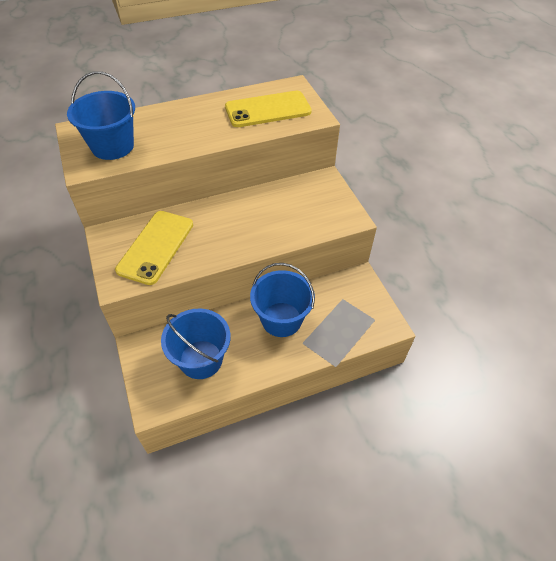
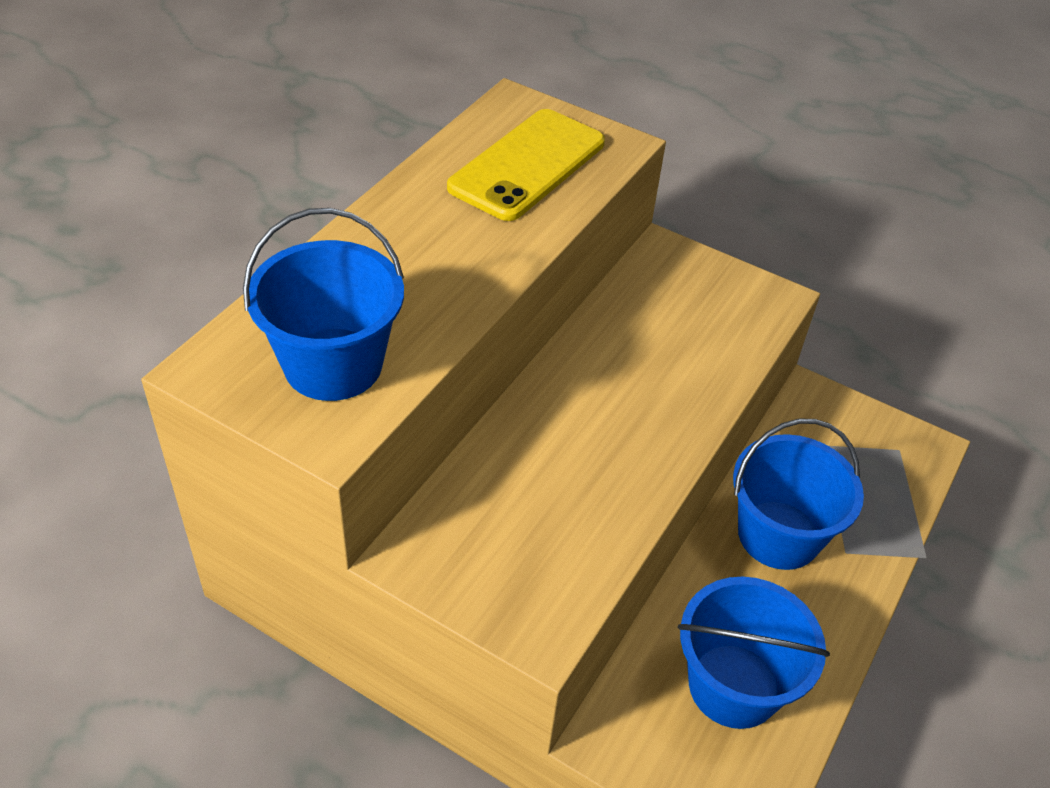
camera: 40 degrees left, 5 degrees down
yellow phone [115,211,193,285] -> none

